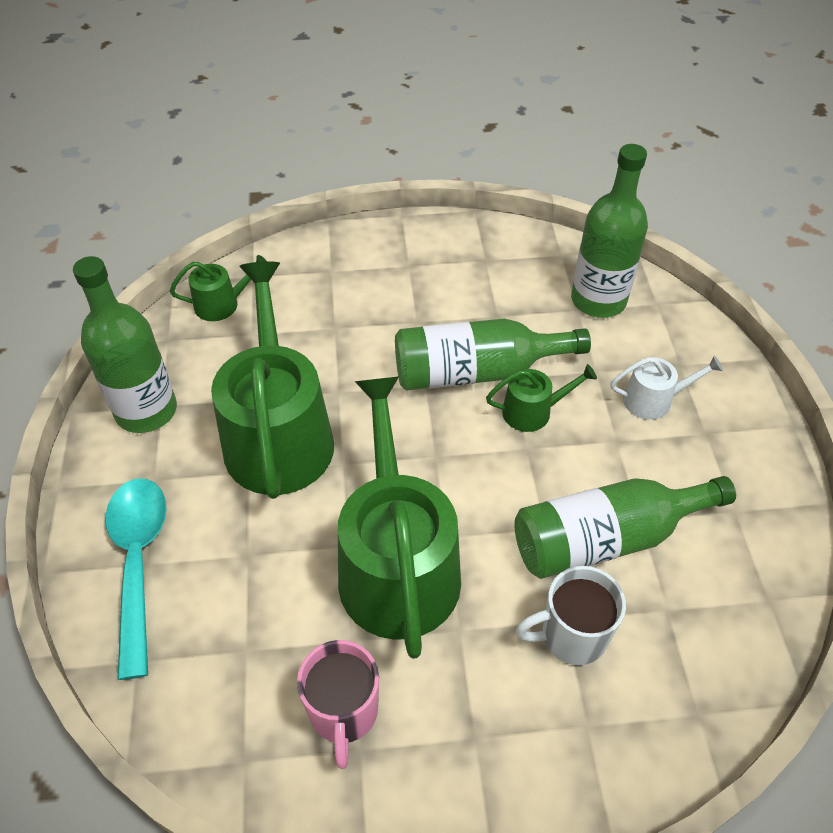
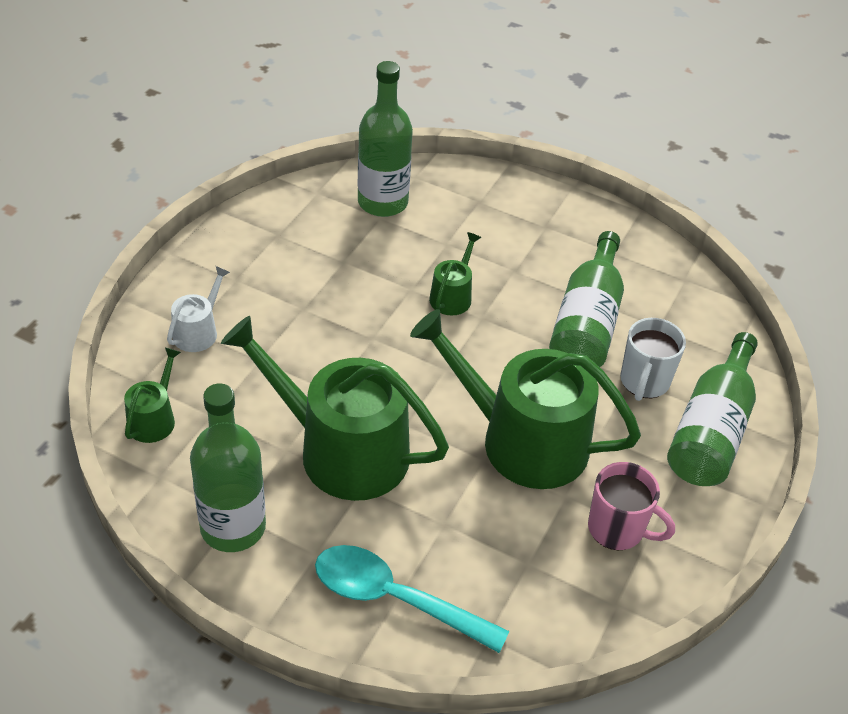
camera: 60 degrees left, 5 degrees down
green bottle [395,318,591,391] -> green bottle moved to [667,332,758,486]
white watering can [611,356,723,420] -> white watering can moved to [167,266,230,352]

